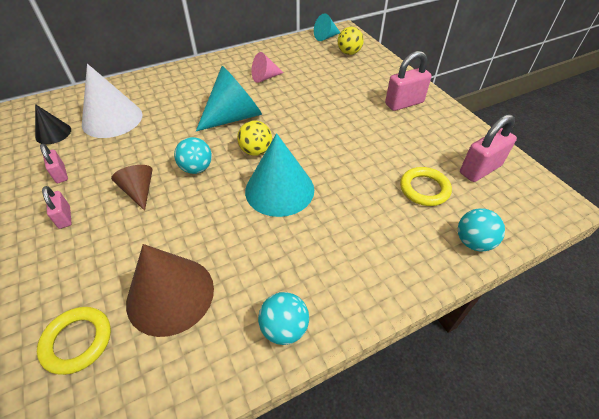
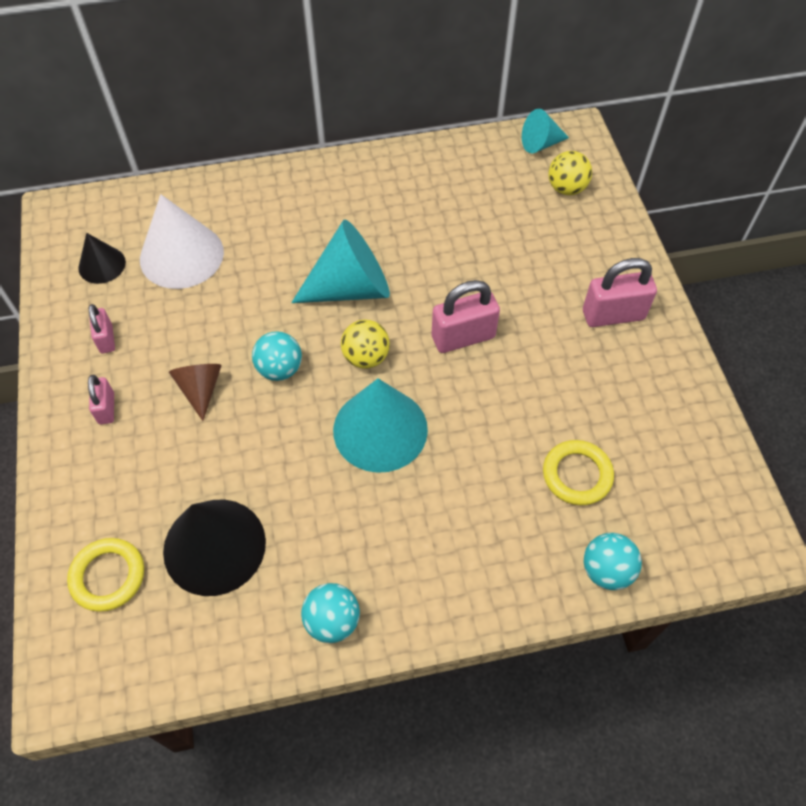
camera: 15 degrees right, 10 degrees up
brown cone [126,244,214,337] -> black cone [163,500,266,596]
pink cone [252,52,284,83] -> none
pink padlock [460,114,517,182] -> pink padlock moved to [432,280,500,353]

